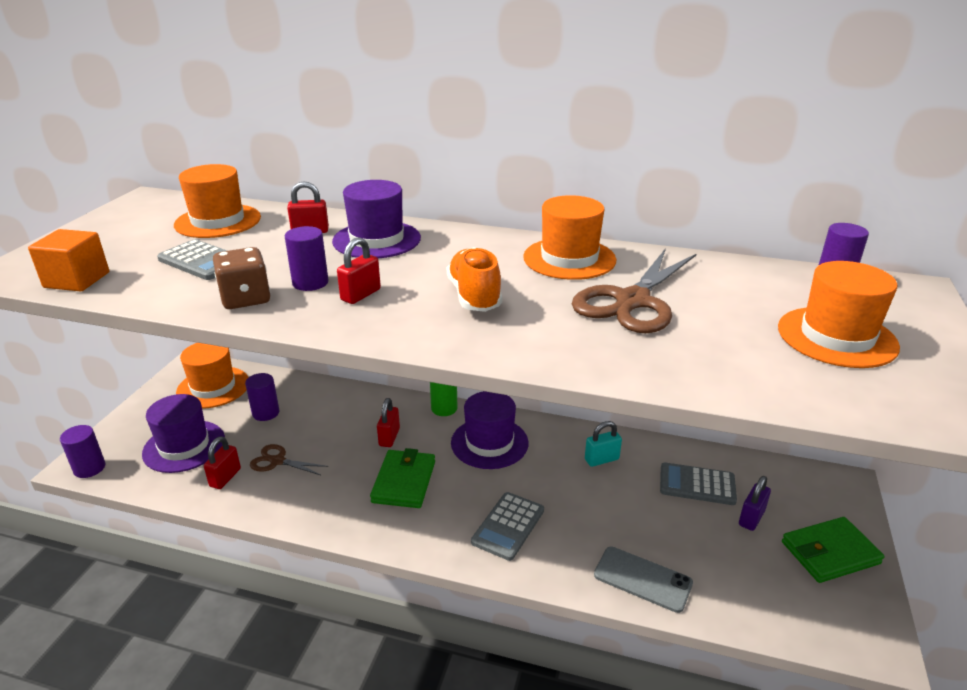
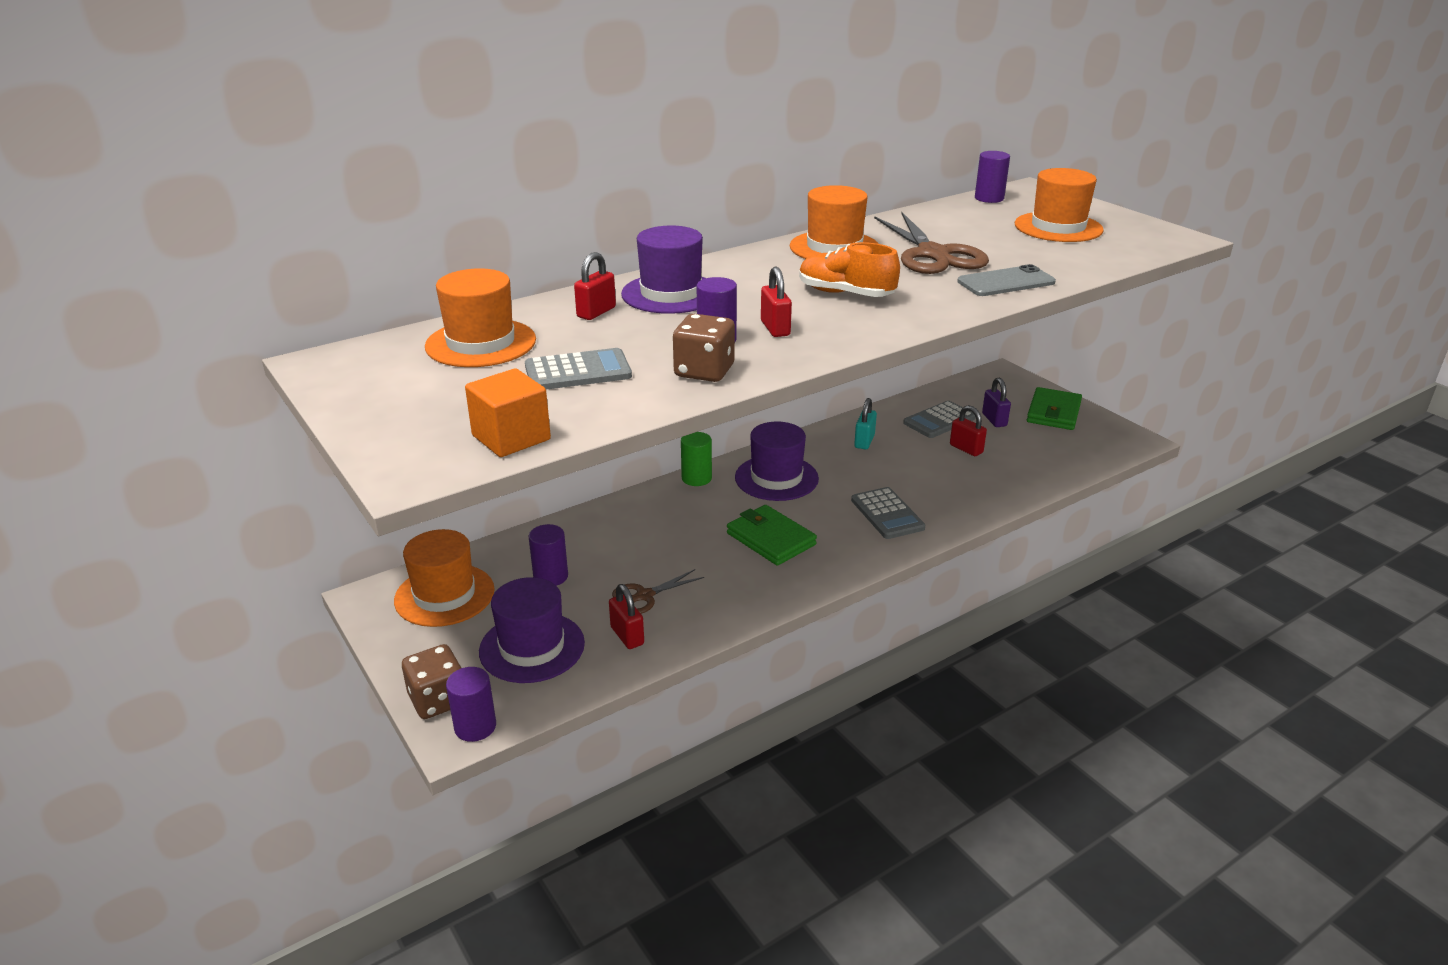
camera: 50 degrees left, 0 degrees up
red padlock [377,398,400,447] -> red padlock moved to [950,405,987,456]
grey phone [594,547,693,613] -> grey phone moved to [957,264,1056,296]
none -> brown dice [402,644,462,719]

